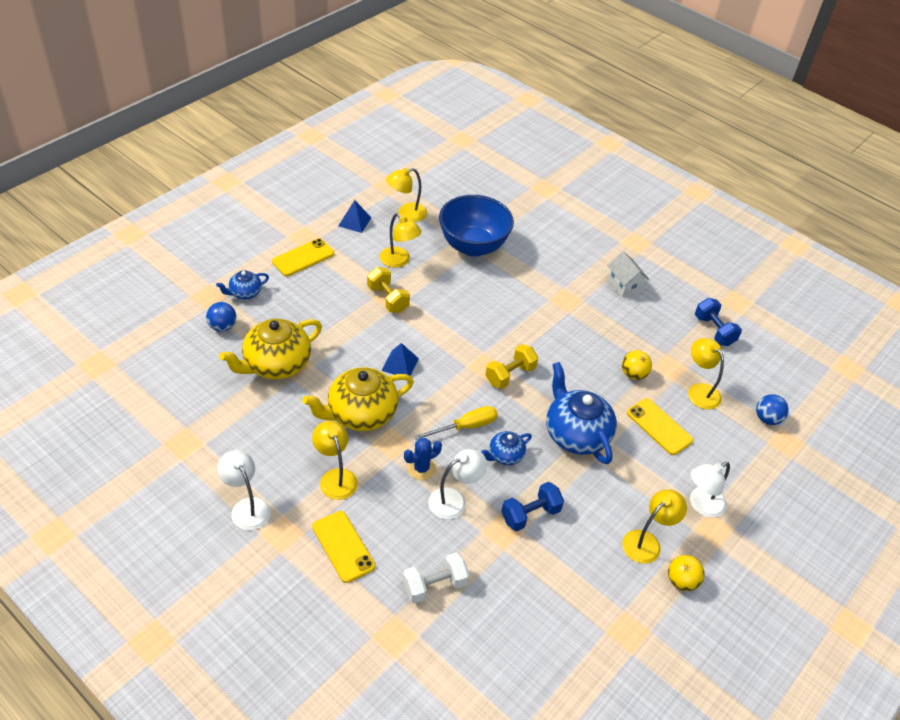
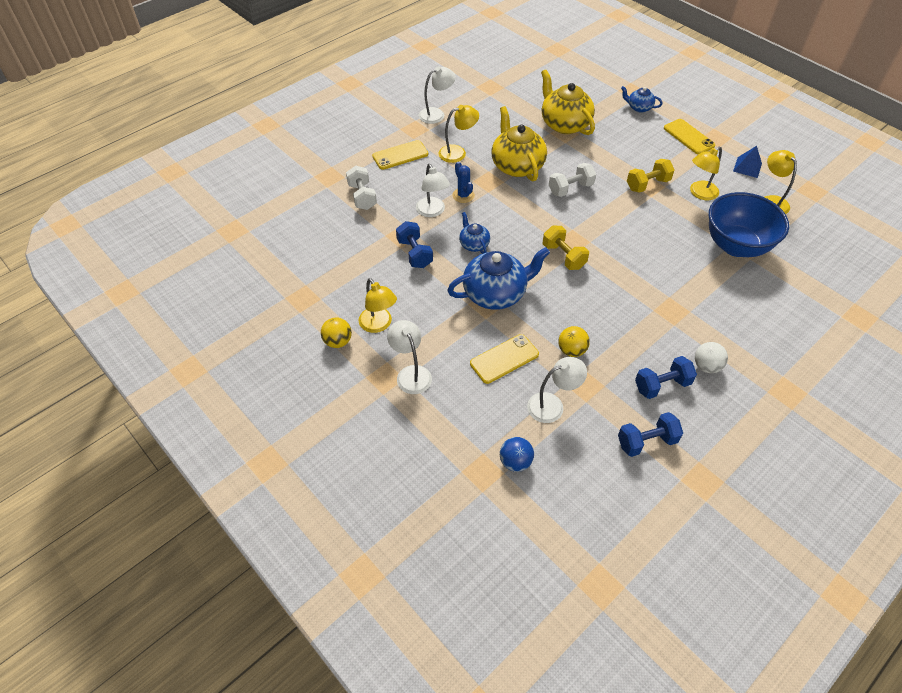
camera: 100 degrees right, 5 degrees up
blue ball [206,302,236,332] -> none
blue teapot [216,270,269,299] -> blue teapot turned 45 degrees counterclockwise [621,86,662,113]
blue pyramid [381,343,419,376] -> white dumbbell [549,163,596,197]
yellow screwdriver [414,406,498,440] -> none
white house [608,251,649,297] -> white ball [695,342,728,373]
yellow lamp [688,338,724,409] -> white lamp [527,357,587,423]
none -> blue dumbbell [635,356,697,399]

